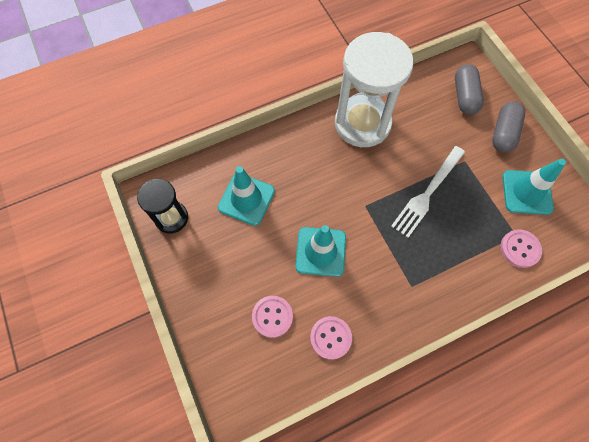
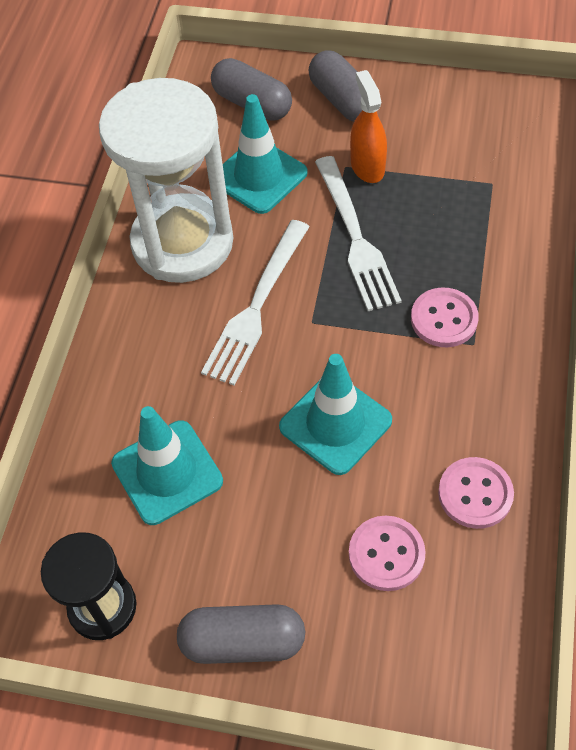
camera: 50 degrees left, 10 degrees down
pink button [501,229,542,268] -> pink button moved to [411,287,479,347]
turquoise traffic cone [502,159,566,215] -> turquoise traffic cone moved to [223,94,308,214]
none -> grey capsule [177,604,305,664]
none -> white fork [201,220,310,386]
none -> orange spray bottle [350,70,387,183]

